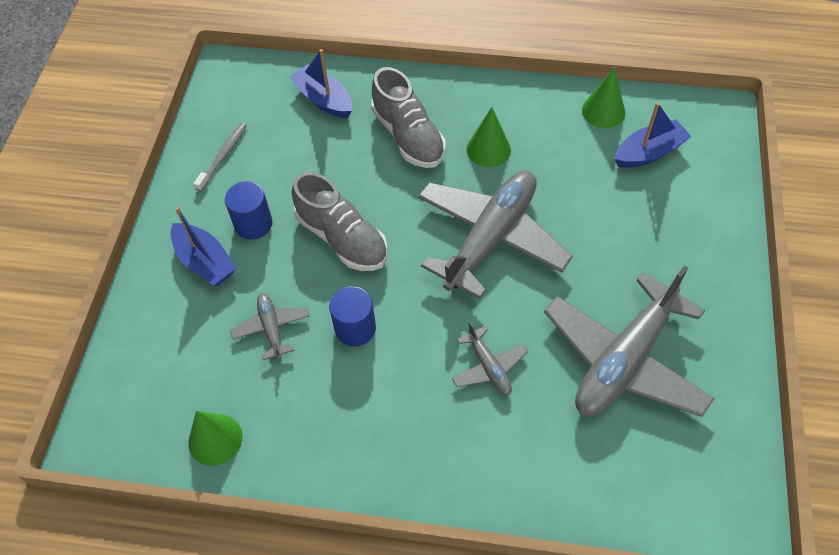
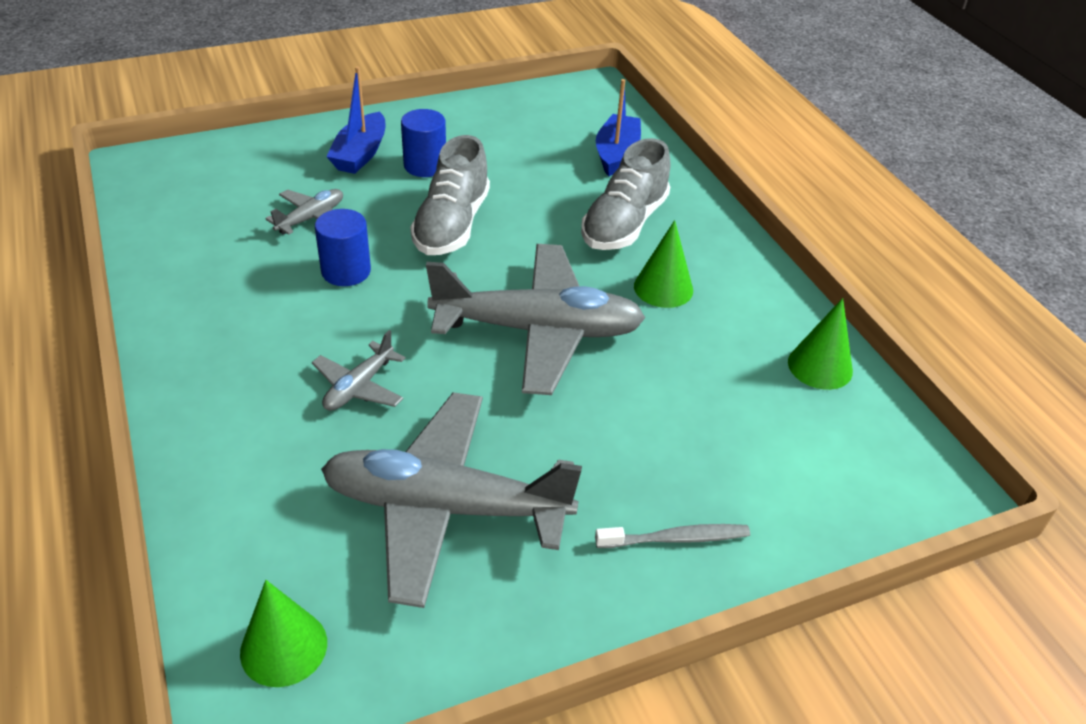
camera: 55 degrees right, 15 degrees down
green cone [188,411,242,466] -> green cone moved to [240,580,327,687]
grey toothbrush [193,123,247,192] -> grey toothbrush moved to [595,524,750,548]
blue boat [614,102,692,168] -> none

